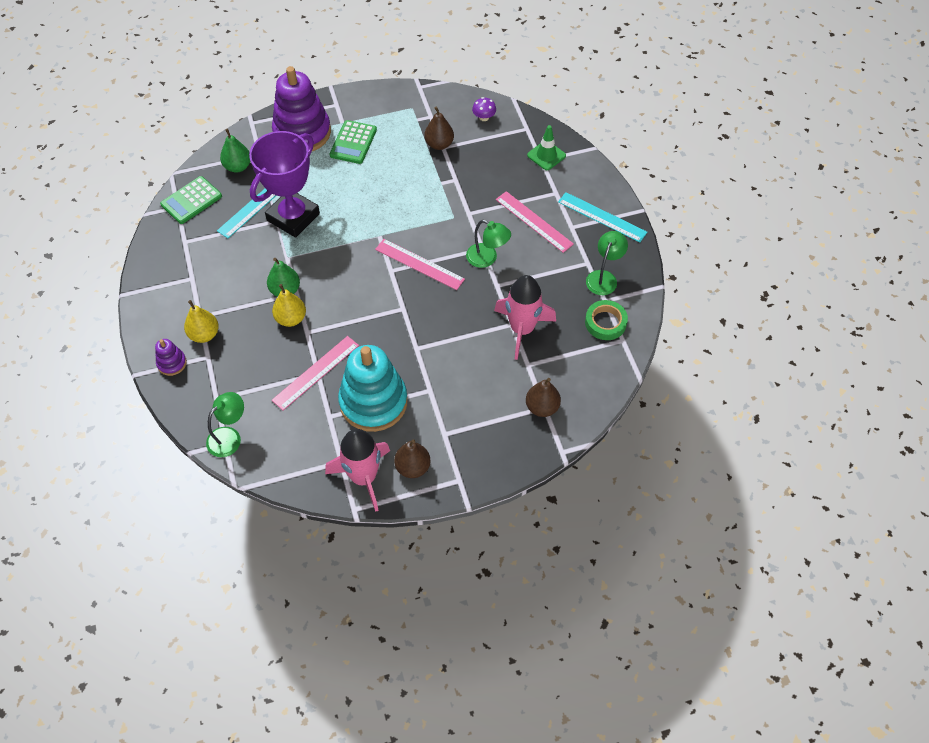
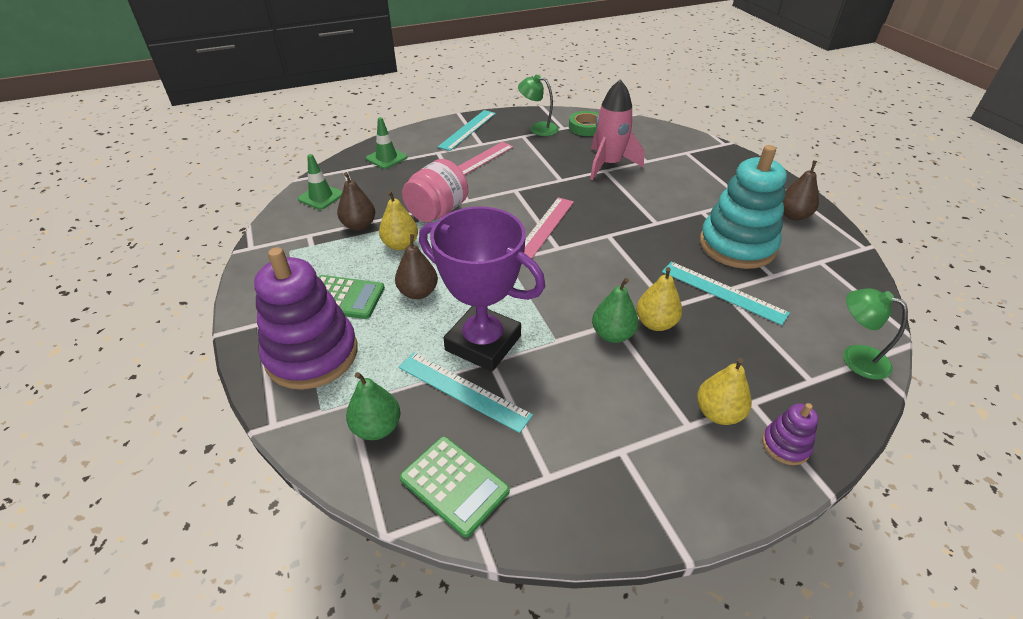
camera: 95 degrees left, 15 degrees down
pink ruler [272,336,359,410] -> turquoise ruler [662,262,790,325]
pink rocket [325,429,390,512] -> none
green lamp [466,220,511,268] -> none
purple mushroom [472,97,496,121] -> green traffic cone [298,154,343,210]
brown pear [526,378,561,417] -> brown pear moved to [395,234,438,299]
none -> yellow pear [379,191,418,250]
none -> pink jar [402,159,468,222]

